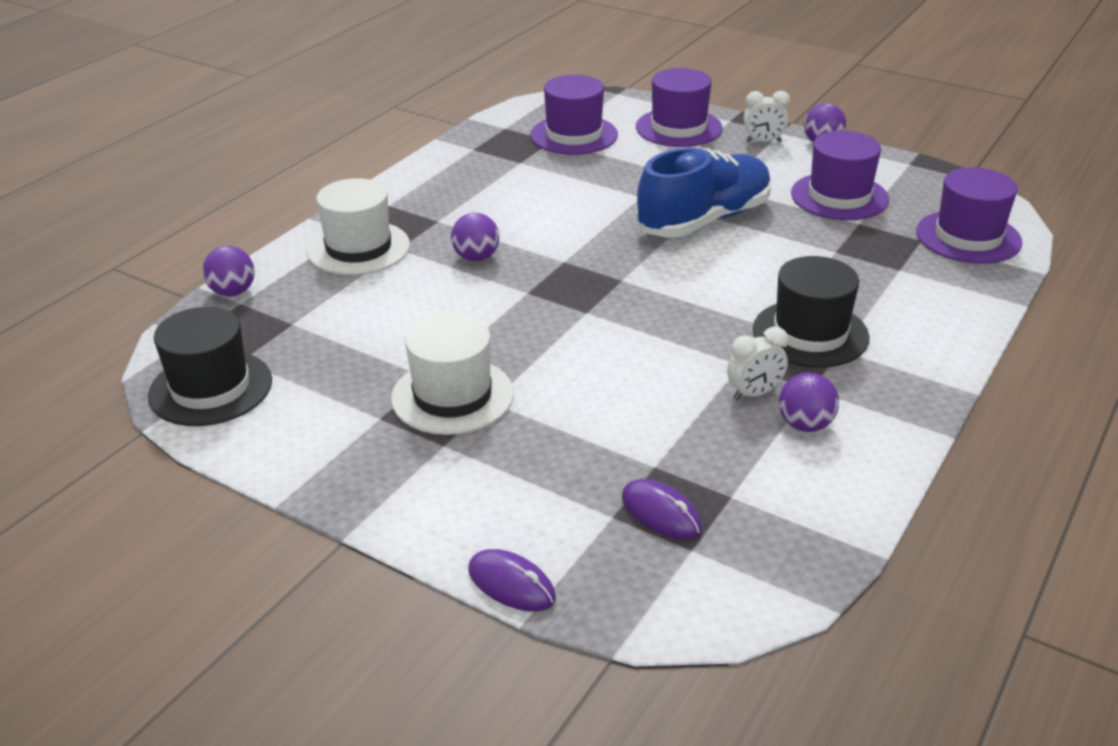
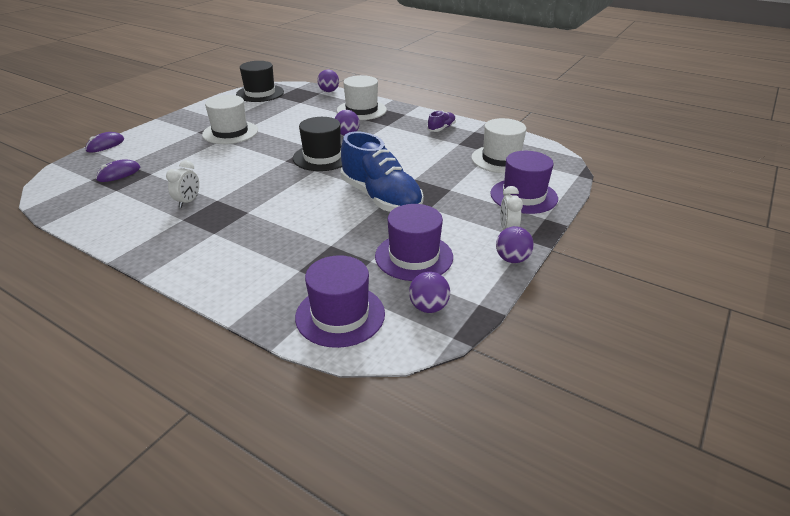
camera: 90 degrees right, 0 degrees up
purple hat [531,75,618,155] -> white hat [471,118,526,173]
white clock [727,327,788,400] -> white clock turned 135 degrees counterclockwise [166,160,199,208]
black hat [753,256,870,368] -> black hat moved to [293,117,342,171]
purple ball [779,373,839,432] -> purple ball moved to [409,272,450,313]
none -> purple shoe [427,111,456,132]

